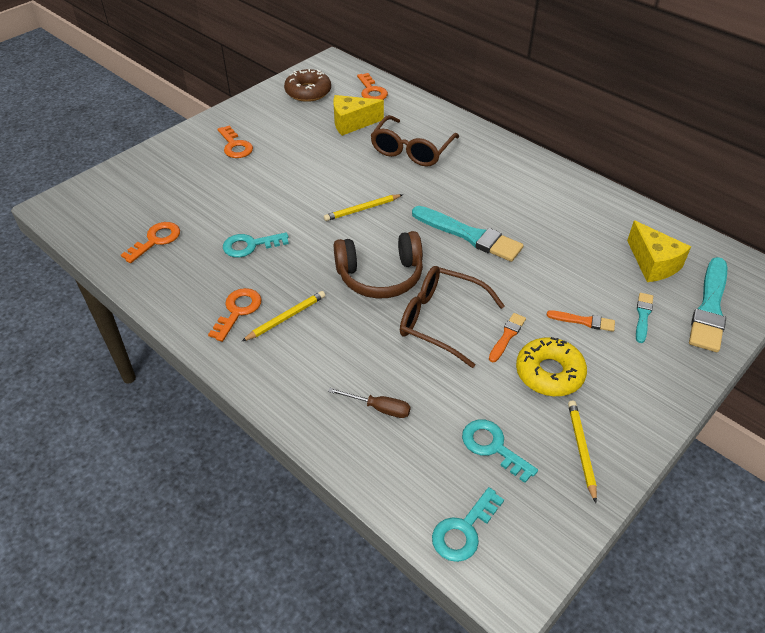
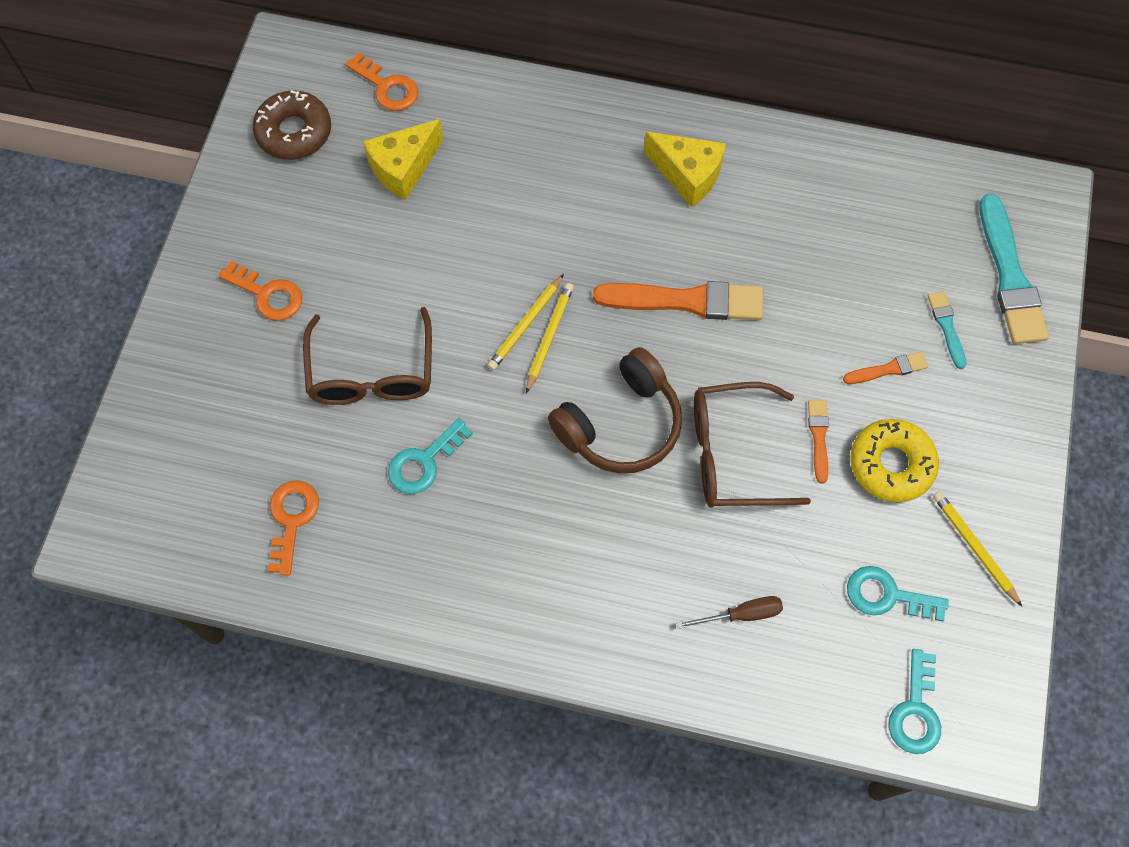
camera: 30 degrees left, 20 degrees up
orange key [208,288,262,342] -> none
yellow pencil [241,291,325,342] -> yellow pencil moved to [526,283,574,393]
brown glasses [370,115,459,167] -> brown glasses moved to [303,307,432,405]
turquoise brush [412,206,524,262] -> orange brush [593,281,763,320]
yellow cheese [627,220,691,282] -> yellow cheese moved to [644,132,726,207]

